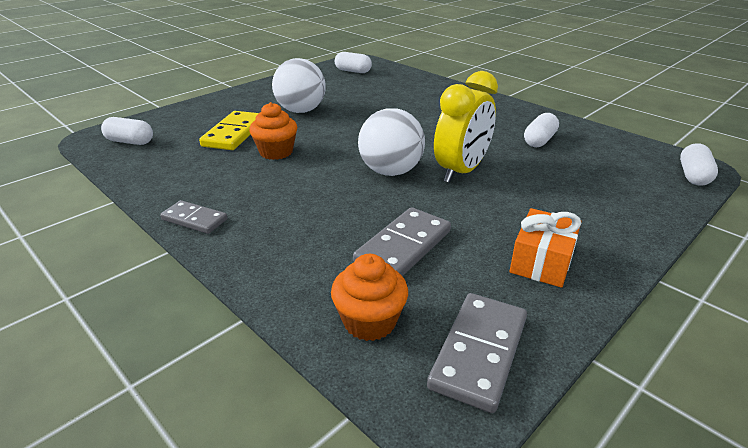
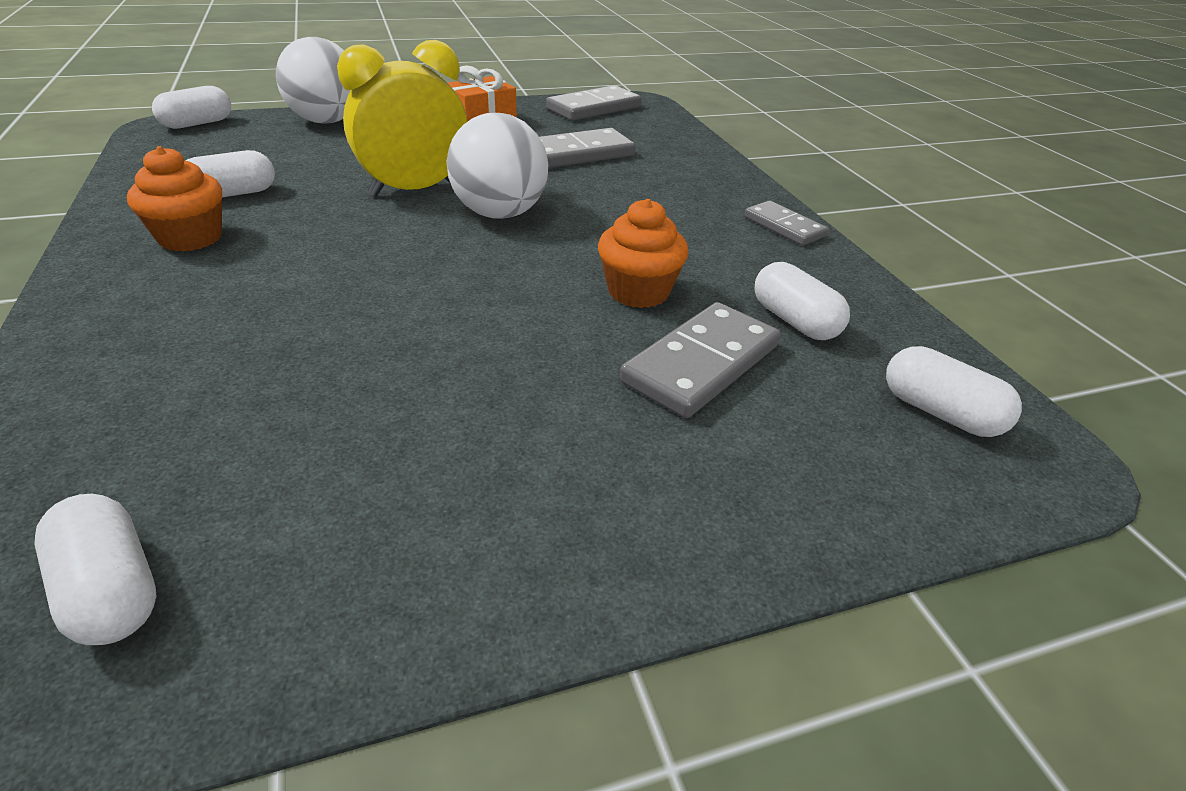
camera: 155 degrees left, 5 degrees up
yellow domino [199,111,259,150] -> grey domino [620,302,781,418]
white ball [272,58,326,113] -> white ball moved to [276,37,351,123]
orange cupcake [331,254,408,341] -> orange cupcake moved to [127,146,222,252]
none -> white capsule [754,262,850,340]

